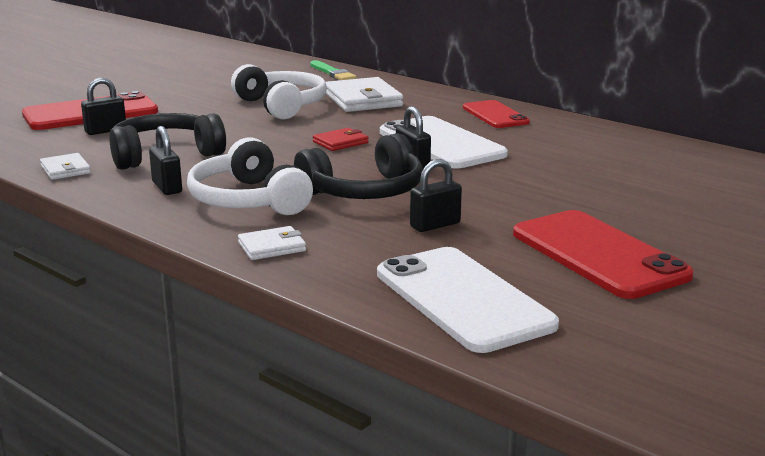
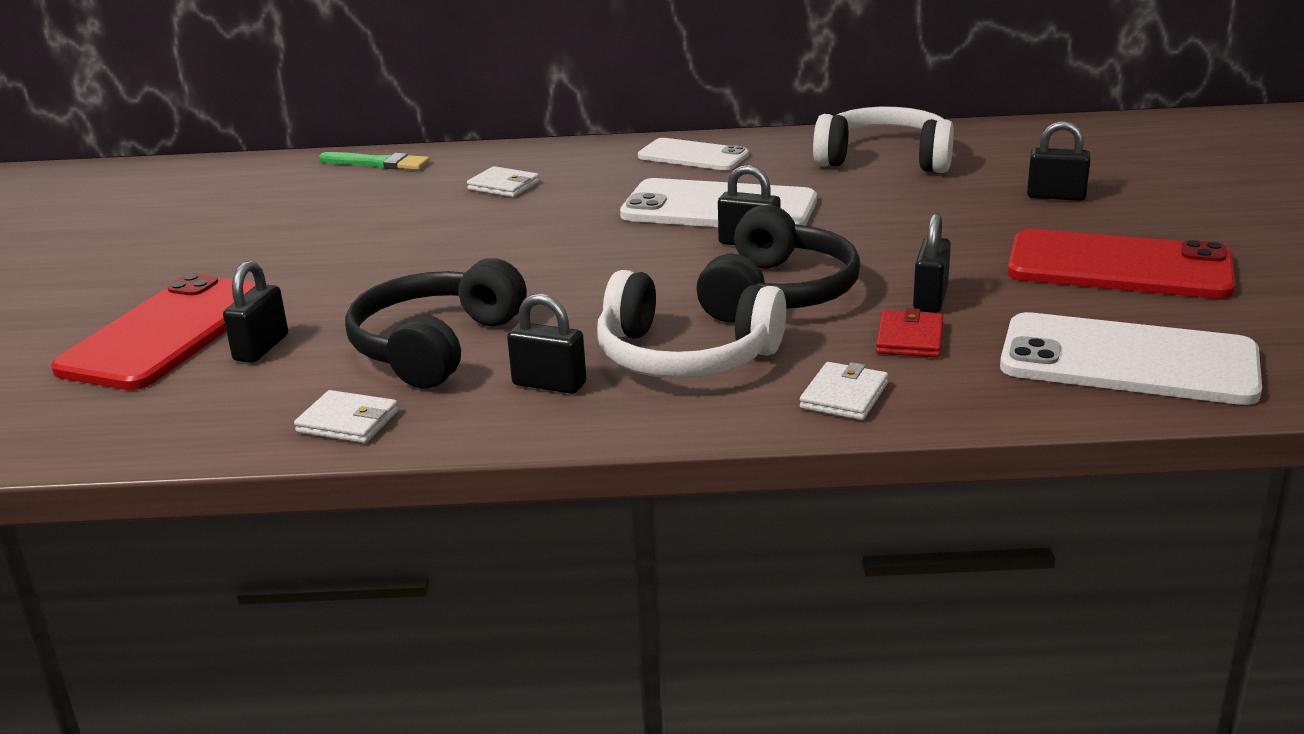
camera: 40 degrees left, 5 degrees up
white headphones [231,64,327,119] -> white headphones moved to [813,107,954,173]
red wallet [313,128,368,151] -> red wallet moved to [876,308,944,358]
white wallet [326,77,403,112] -> white wallet [467,166,540,197], size x0.53
red phone [463,100,530,128] -> white phone [638,138,749,170]
none -> black padlock [1027,121,1091,201]

